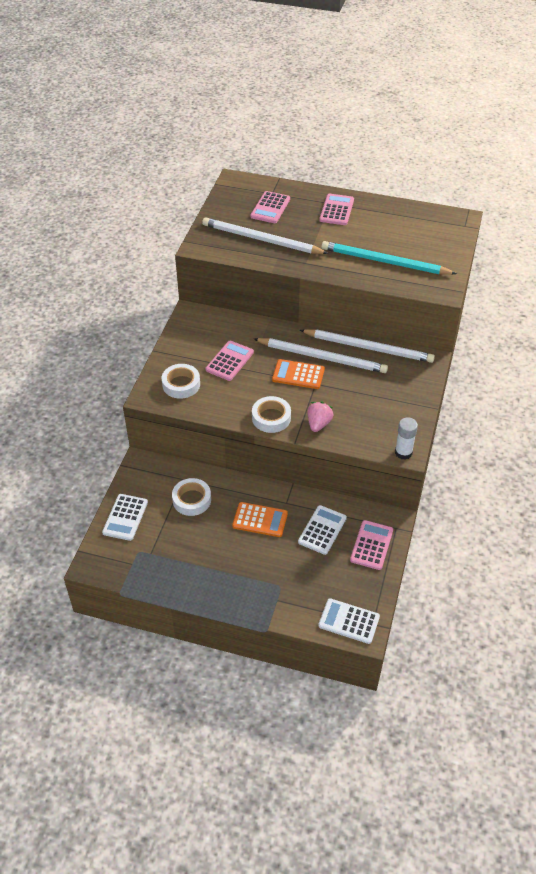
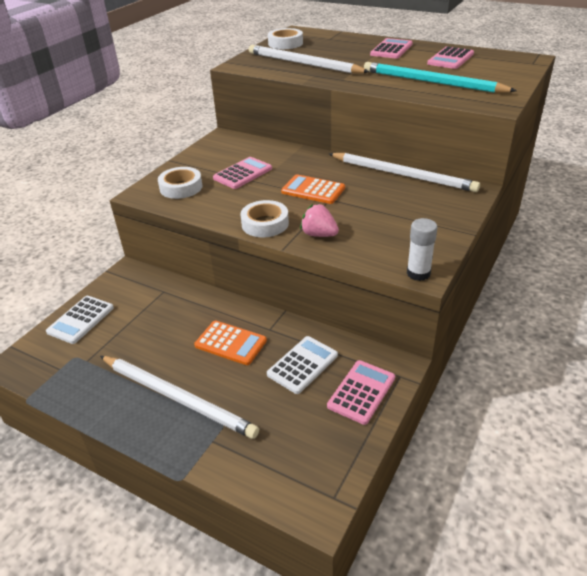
camera: 15 degrees right, 10 degrees down
white tape [172,478,211,516] -> white tape moved to [268,28,303,49]
pink calculator [250,191,290,223] -> pink calculator moved to [427,46,474,69]
white pencil [254,338,388,373] -> white pencil moved to [100,356,259,439]
pink strawberry [307,402,333,432] -> pink strawberry turned 90 degrees counterclockwise [300,204,339,237]
white calculator [318,598,380,644] -> none

